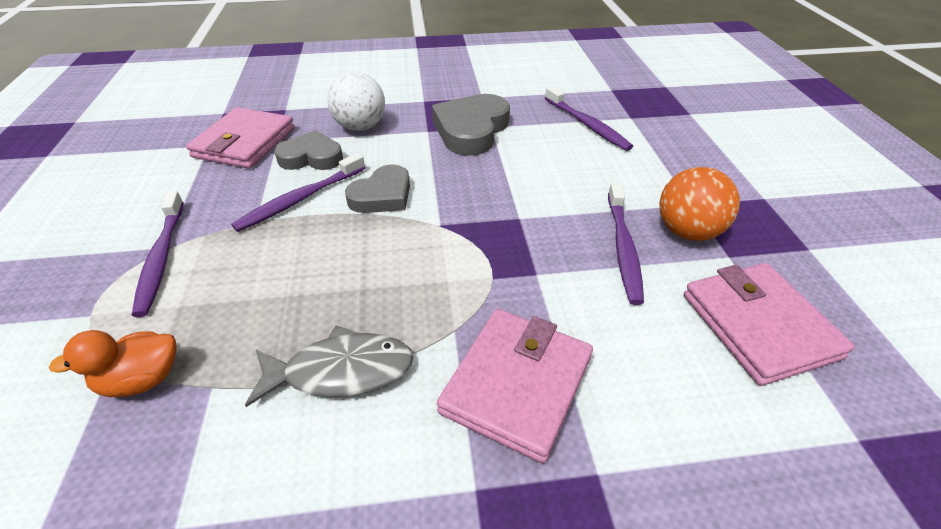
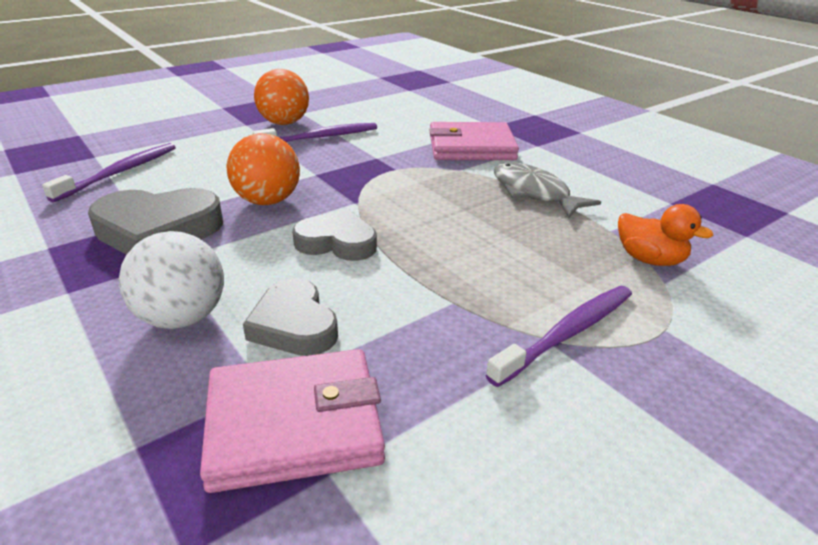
camera: 120 degrees left, 10 degrees down
purple toothbrush [231,153,365,232] -> none
pink wallet [684,263,855,386] -> none
none -> orange ball [227,133,300,205]

